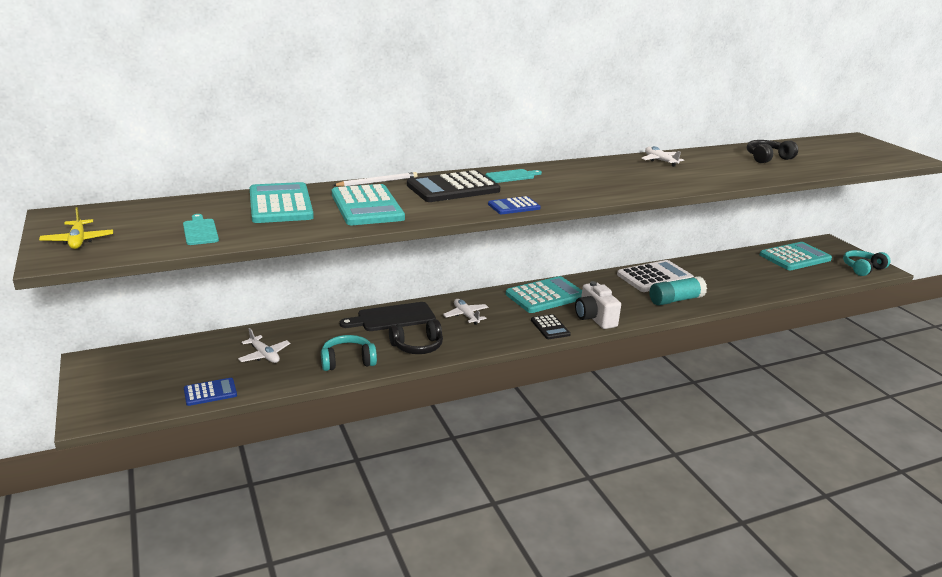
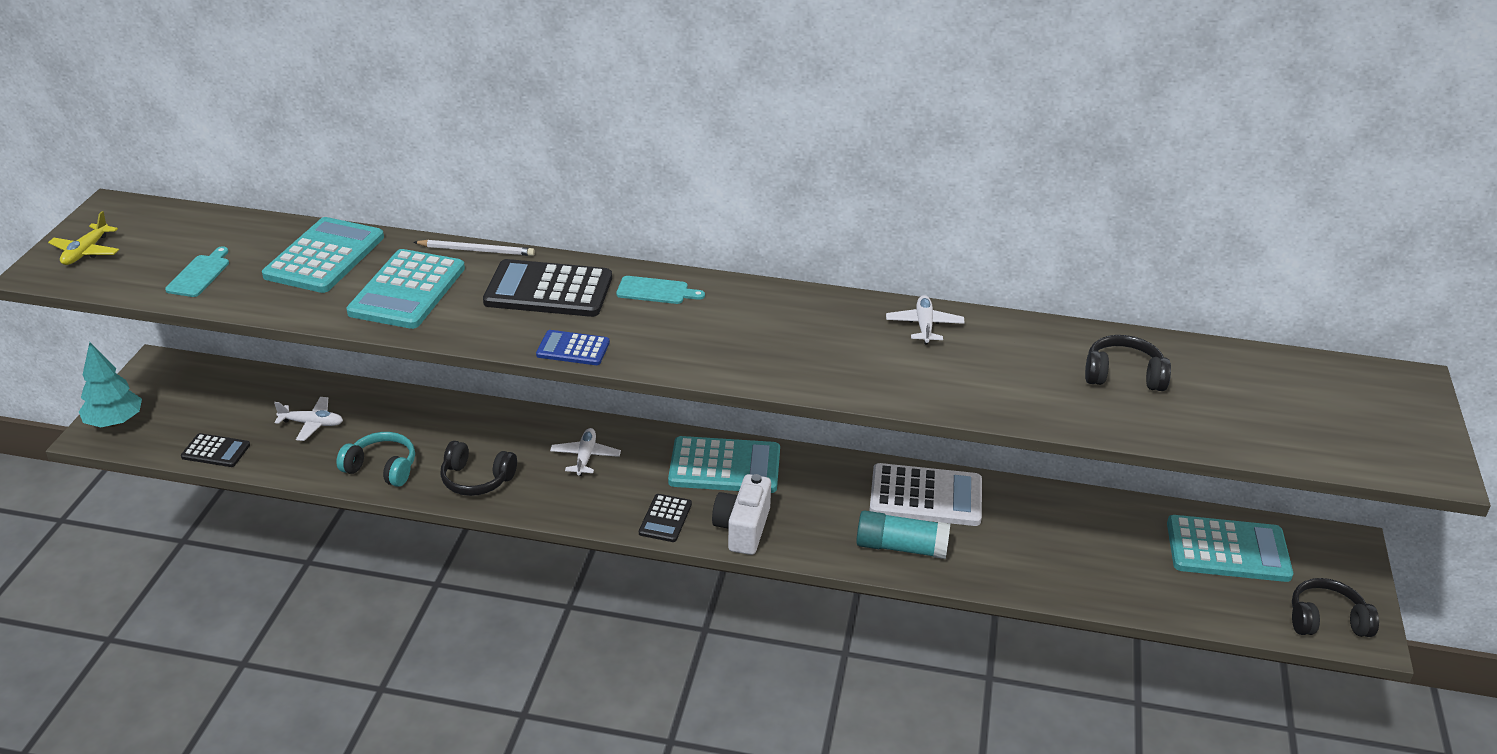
camera: 35 degrees right, 10 degrees up
blue calculator [184,378,237,406] -> black calculator [181,433,250,467]
white plane [238,328,290,363] -> white plane turned 75 degrees counterclockwise [274,397,343,441]
black cutting board [340,302,436,331] -> none
turquoise headphones [843,250,890,276] -> black headphones [1292,578,1379,637]
none -> turquoise tree [79,342,142,427]

